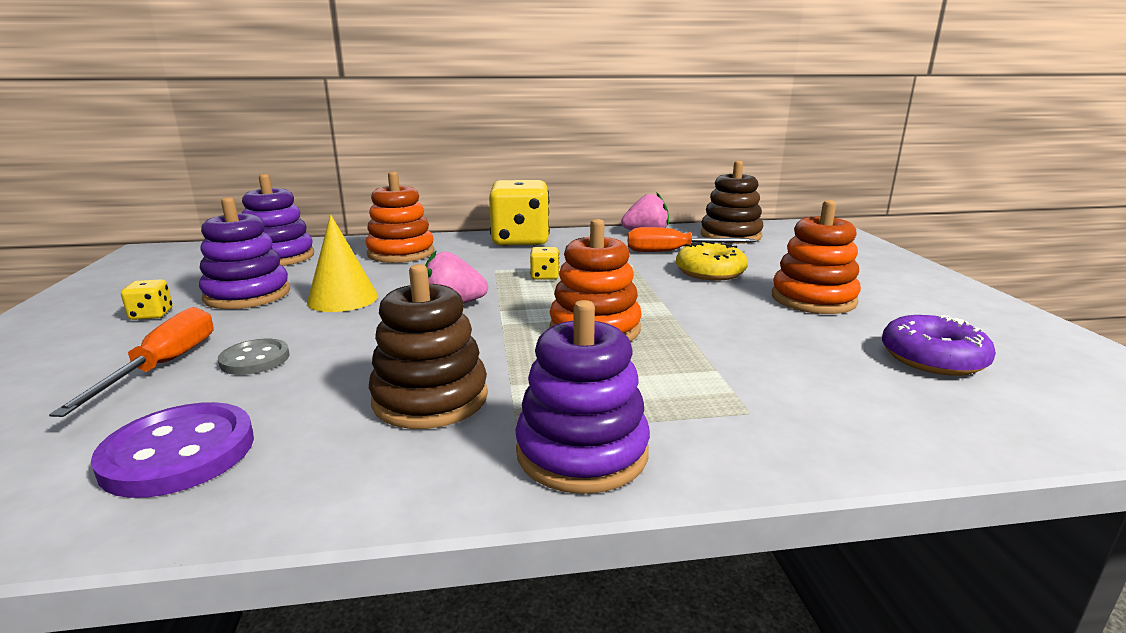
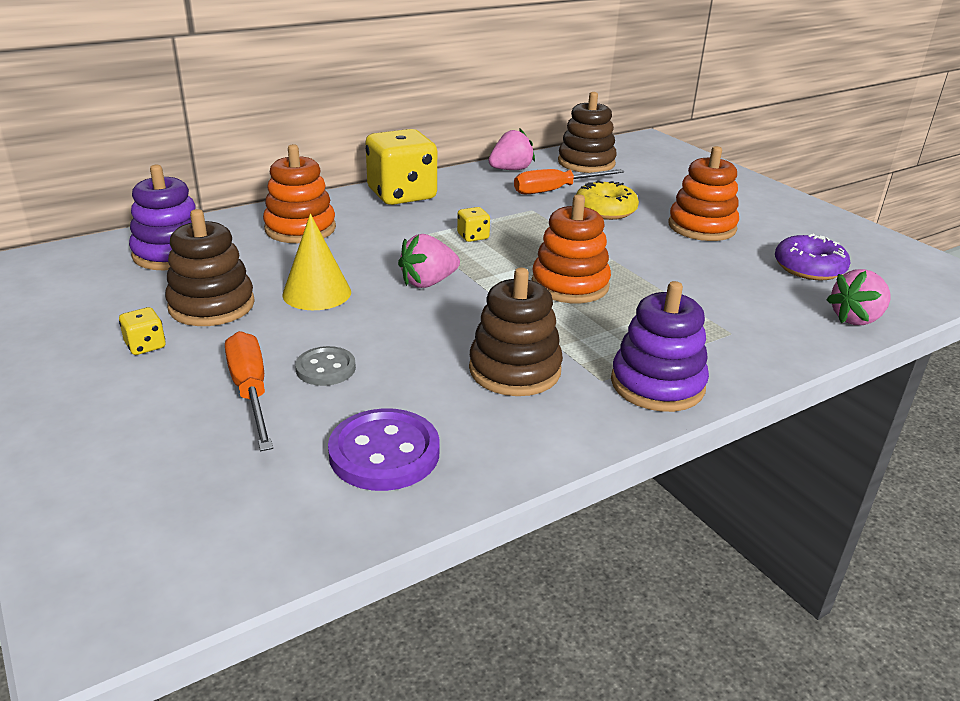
camera: 25 degrees left, 10 degrees up
purple stacking toy [199,197,290,309] -> brown stacking toy [165,209,255,326]
none -> pink strawberry [826,269,890,325]

